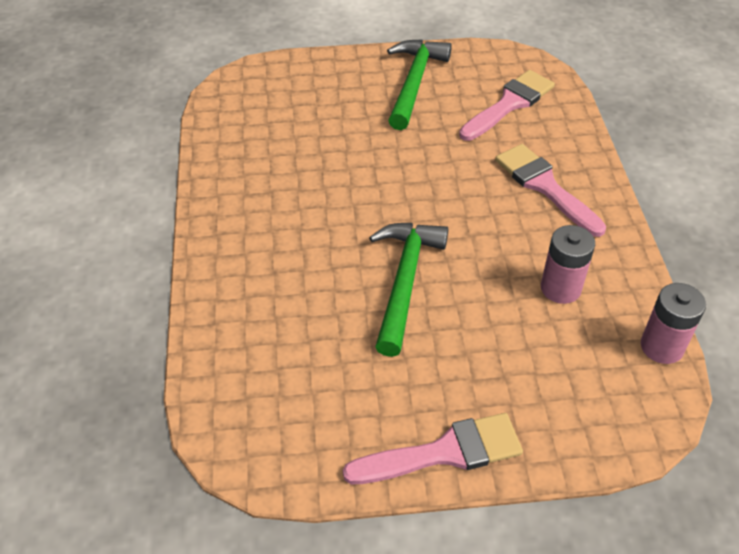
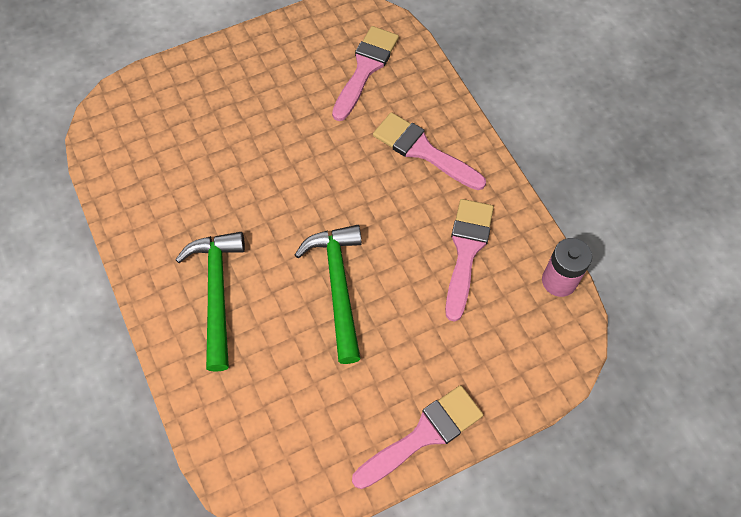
camera: 20 degrees left, 15 degrees up
green hammer [387,39,452,130] -> green hammer moved to [175,232,245,372]
pink battery [541,225,595,304] -> pink brush [445,199,494,322]

